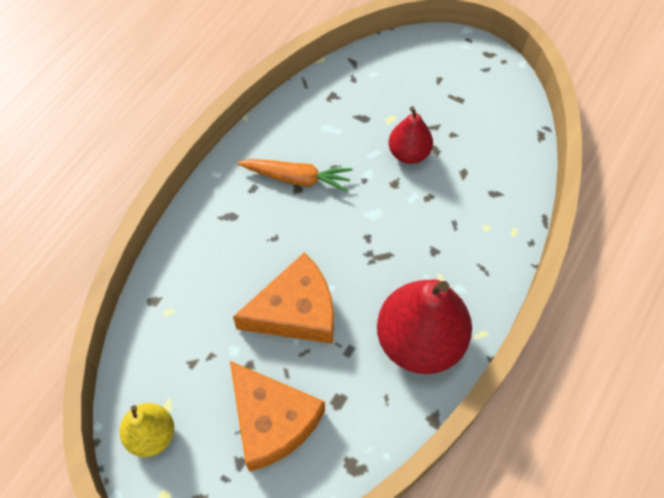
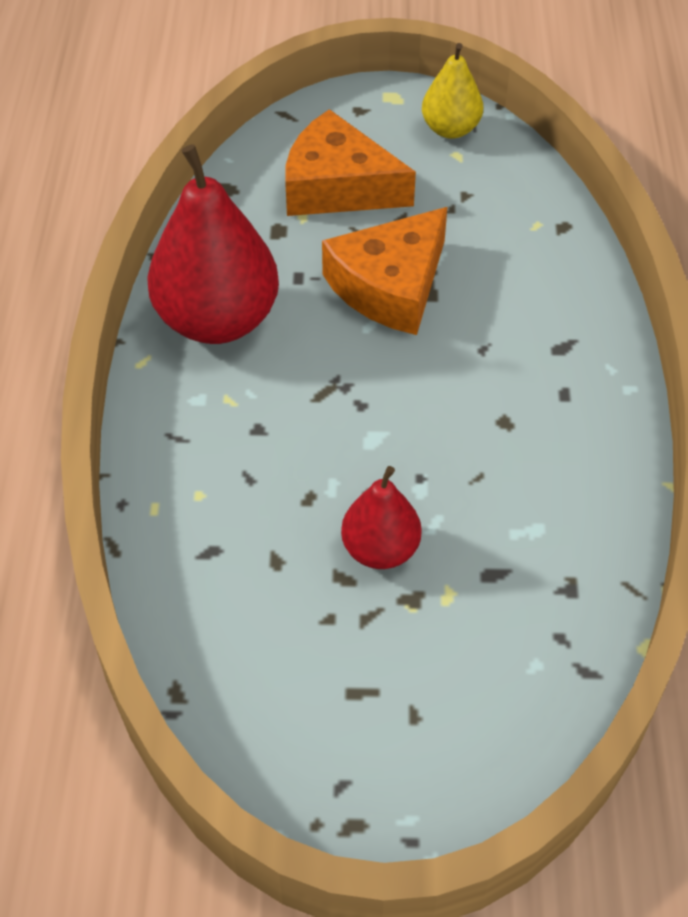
camera: 150 degrees right, 10 degrees down
orange carrot [237,159,352,193] -> none

